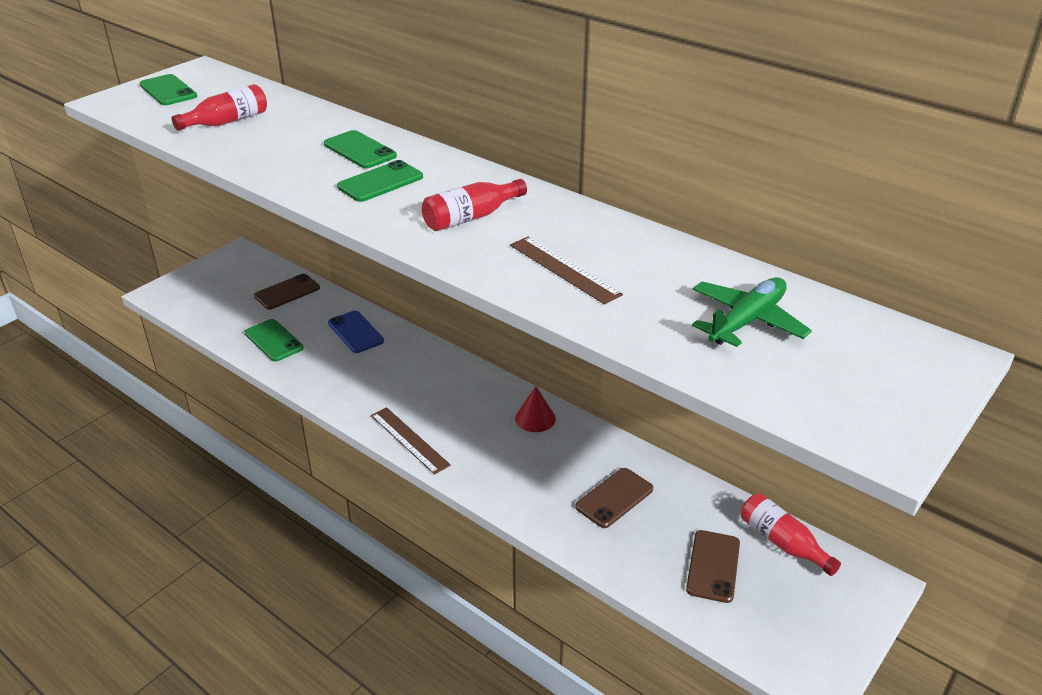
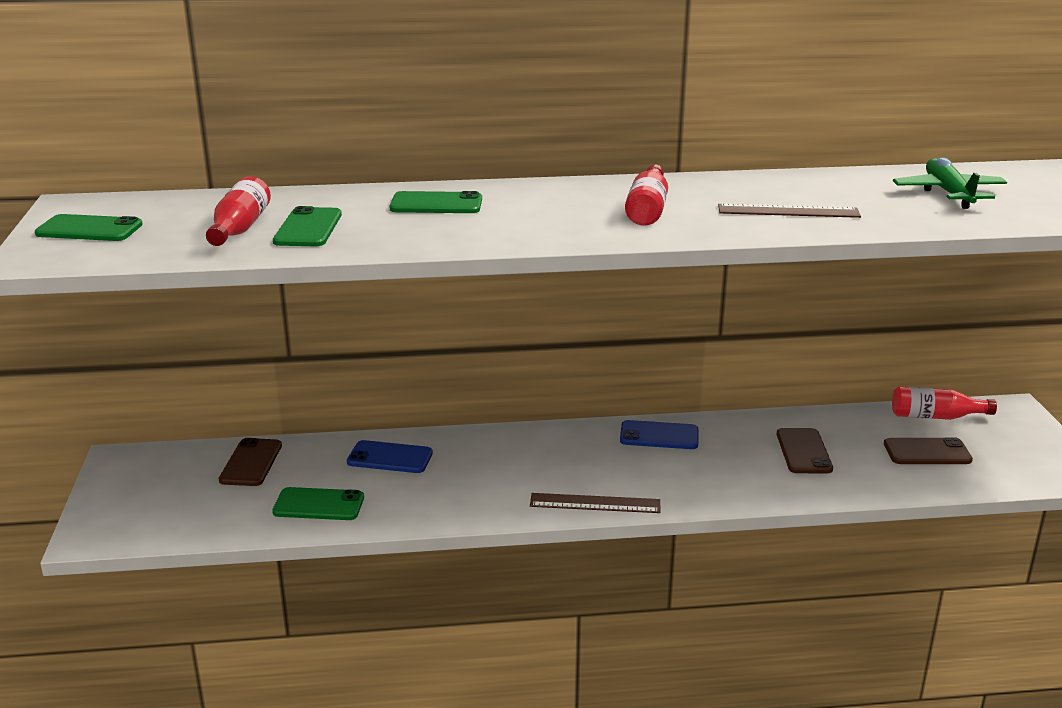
camera: 45 degrees left, 10 degrees down
green phone [337,160,423,202] -> green phone moved to [273,206,342,246]
red cone [515,386,556,432] -> blue phone [620,420,698,449]
brown phone [686,530,740,603] -> brown phone turned 60 degrees counterclockwise [884,437,973,464]

